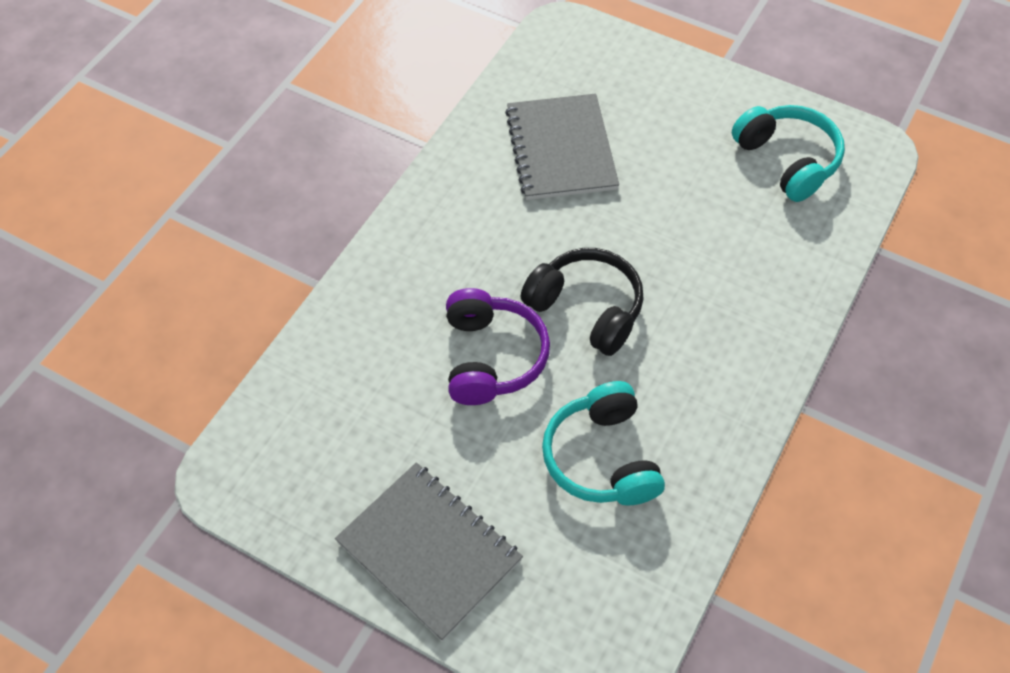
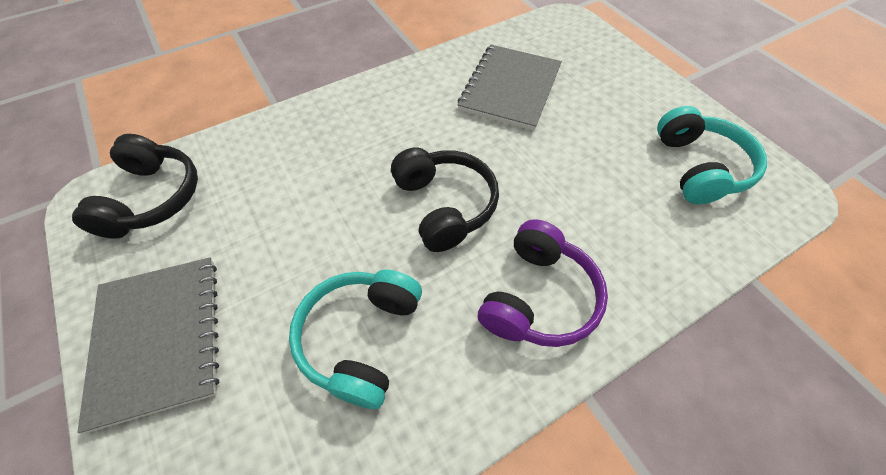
camera: 30 degrees right, 0 degrees up
purple headphones [446,288,550,405] -> purple headphones moved to [478,219,608,347]
none -> black headphones [72,134,198,239]

